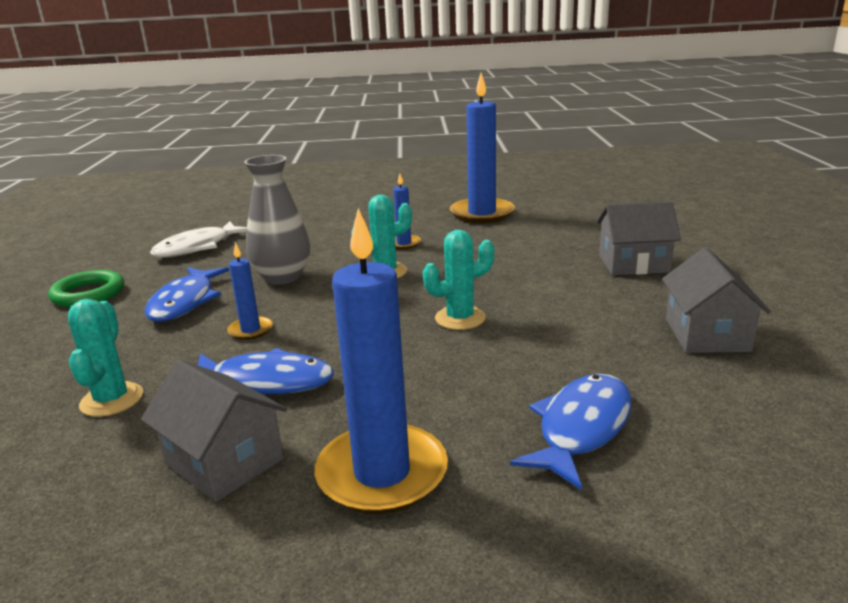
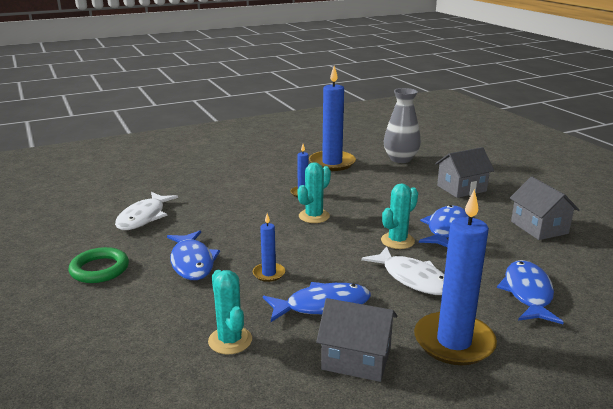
camera: 25 degrees left, 0 degrees up
grey vase [244,155,310,285] -> grey vase moved to [383,88,421,163]
none -> white fish [361,246,444,295]
none -> blue fish [419,205,469,248]

